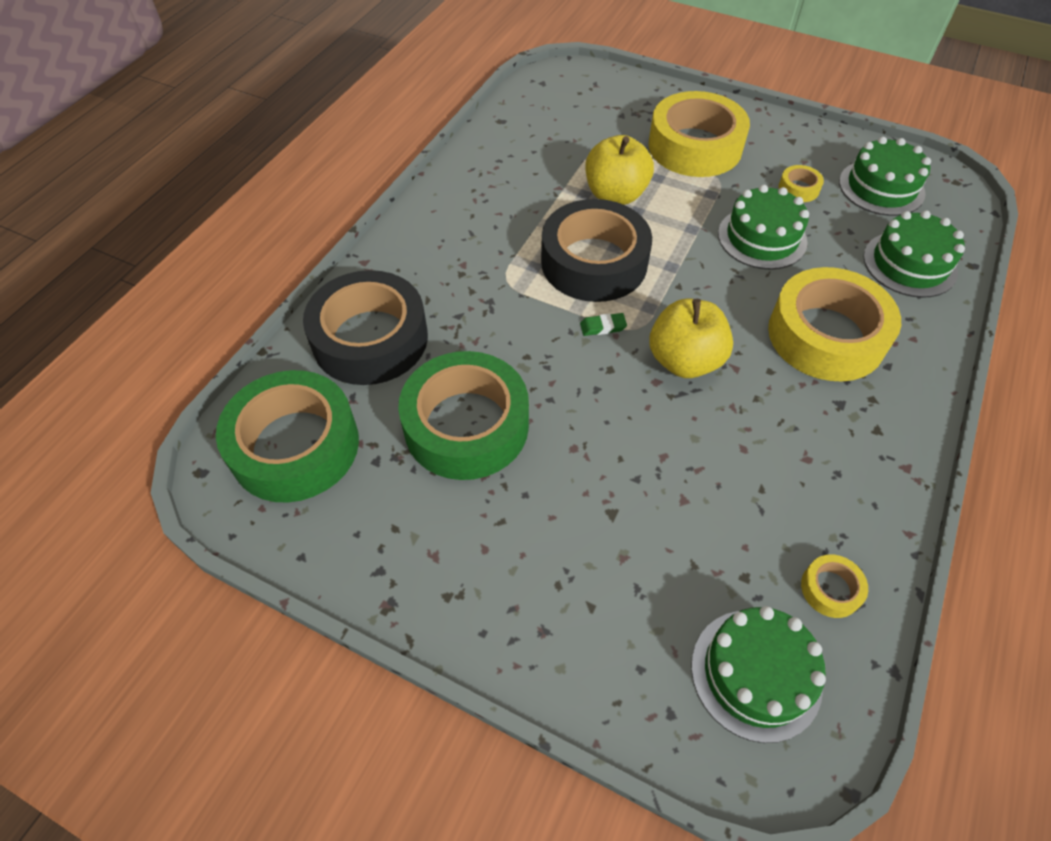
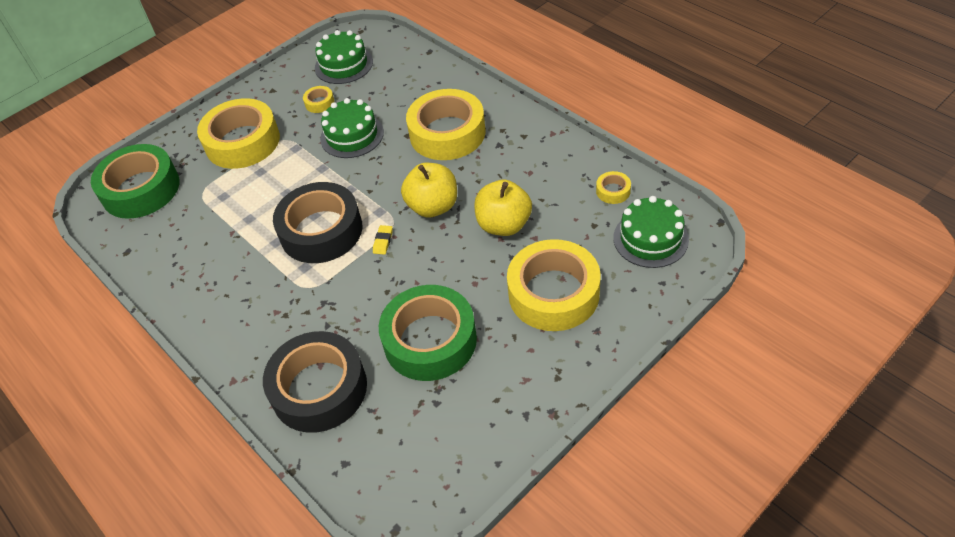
camera: 65 degrees left, 5 degrees down
green tape [216,370,359,503] -> green tape moved to [91,144,180,219]
green eraser [580,313,627,336] -> yellow eraser [373,225,393,255]
yellow apple [586,135,654,205] -> yellow apple moved to [474,180,532,236]
green cake [863,210,965,298] -> none
none -> yellow tape [507,239,601,331]

